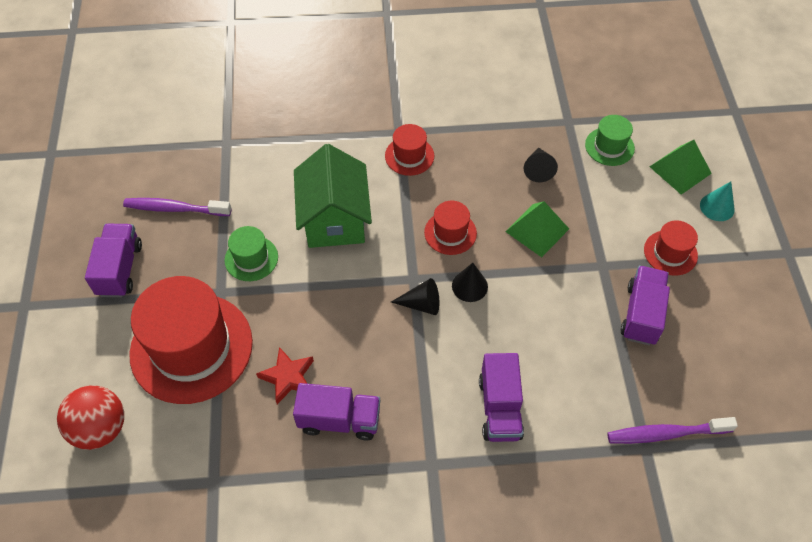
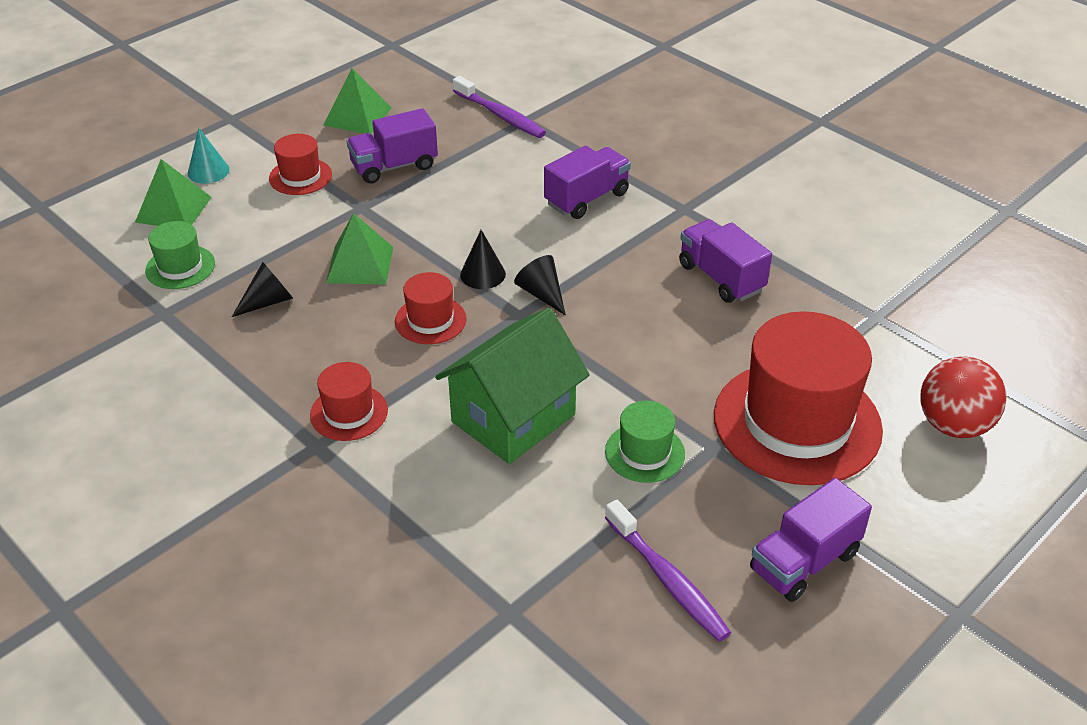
camera: 130 degrees left, 15 degrees down
red star [256,347,314,404] -> none
none -> green pyramid [323,68,391,134]

